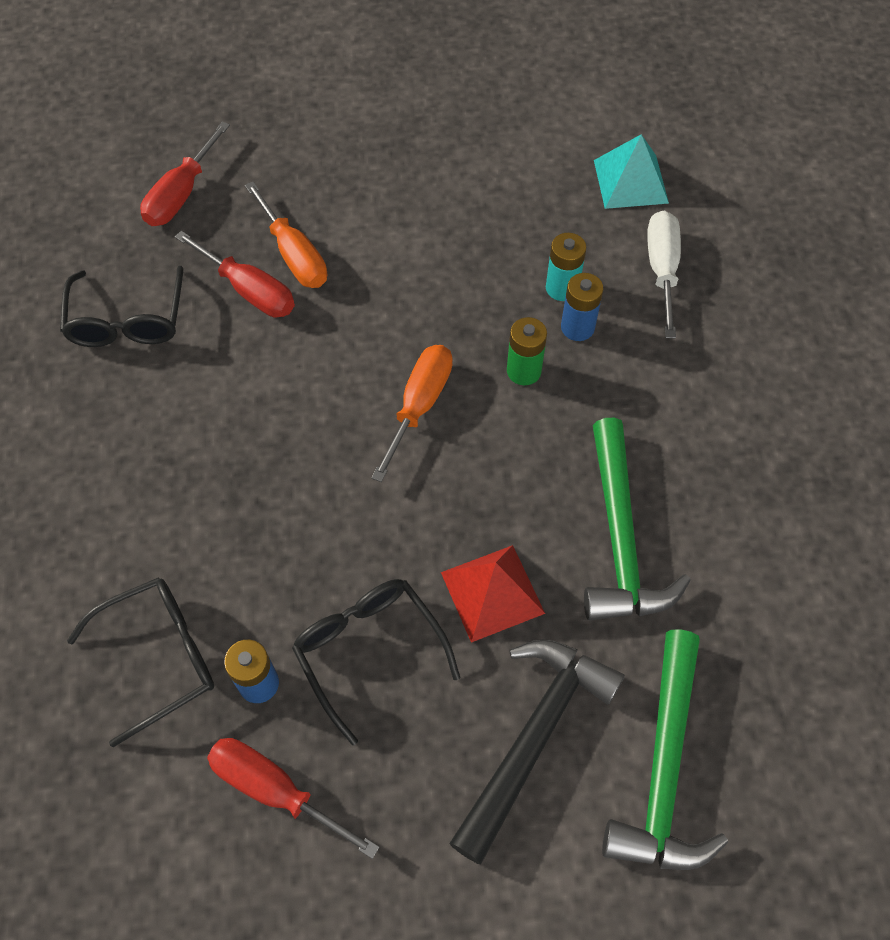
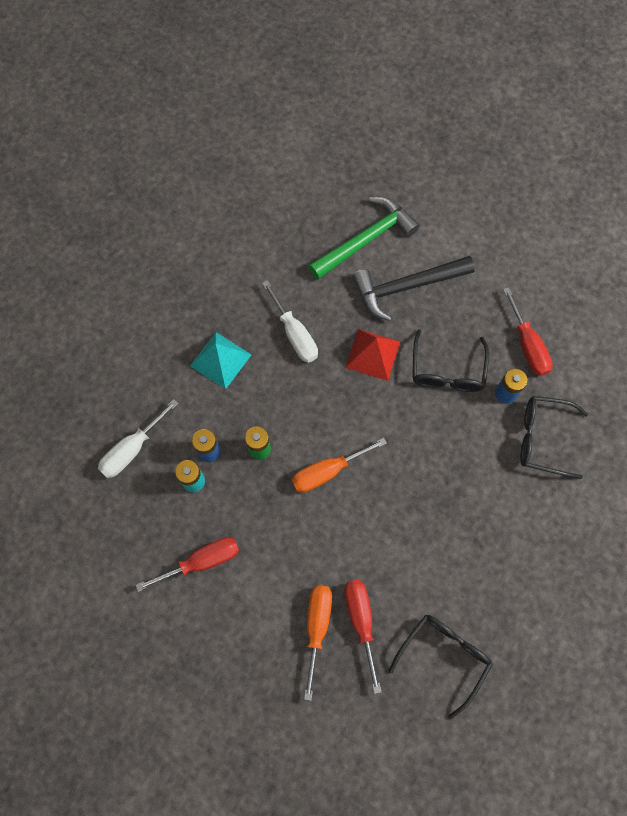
camera: 140 degrees left, 10 degrees up
red screwdriver [140,121,230,226] -> red screwdriver moved to [136,537,239,592]
green hammer [584,418,691,620] -> white screwdriver [262,280,318,363]
turquoise pyramid [594,134,669,209] -> turquoise pyramid moved to [190,332,251,389]

